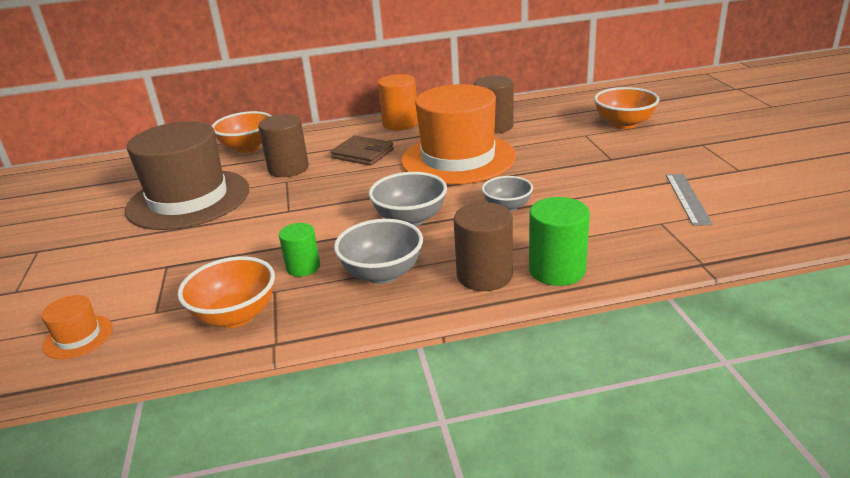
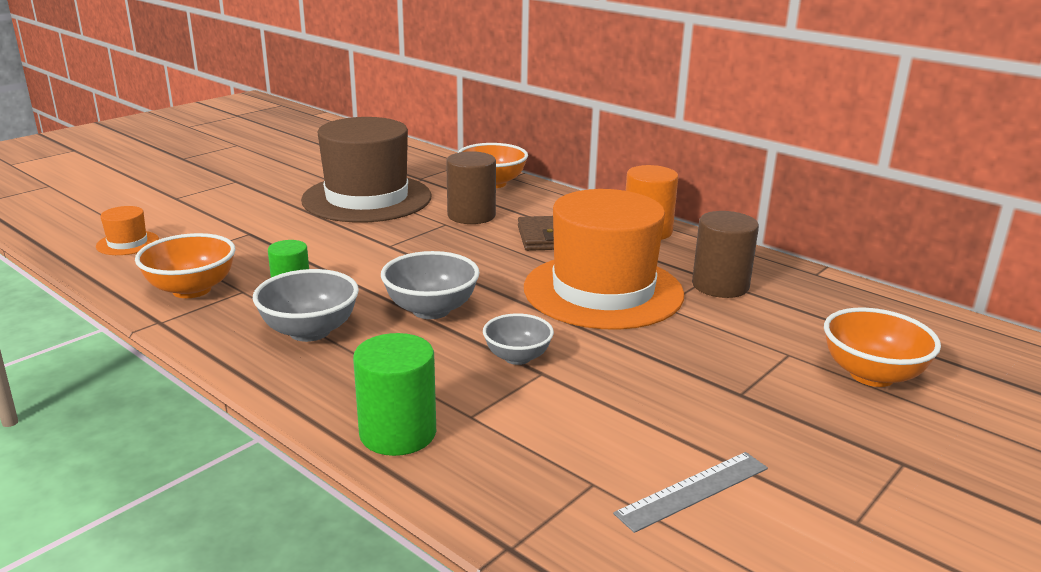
camera: 50 degrees right, 5 degrees down
brown cylinder [453,202,513,291] -> none

